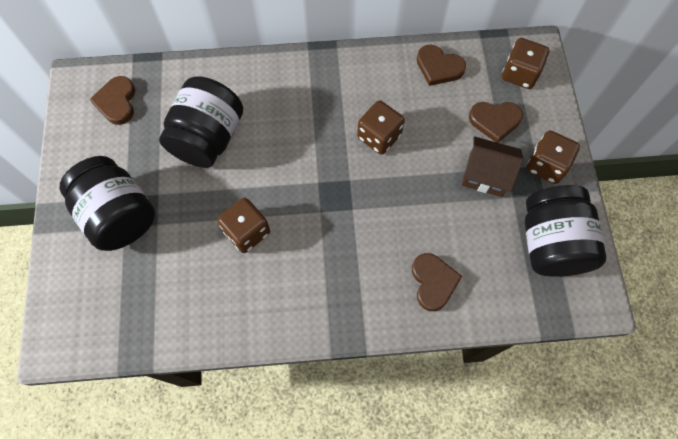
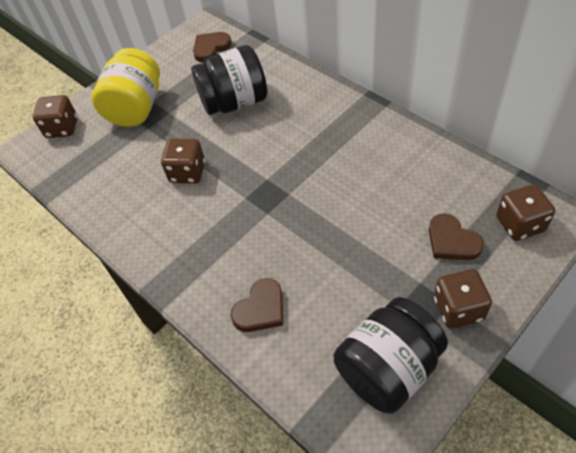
camera: 55 degrees right, 15 degrees down
black jar [60,156,155,251] -> yellow jar [91,48,160,127]
brown dice [357,100,405,155] -> brown dice moved to [33,95,77,138]
brown heart [417,45,466,86] -> none
brown house [462,136,524,197] -> none

